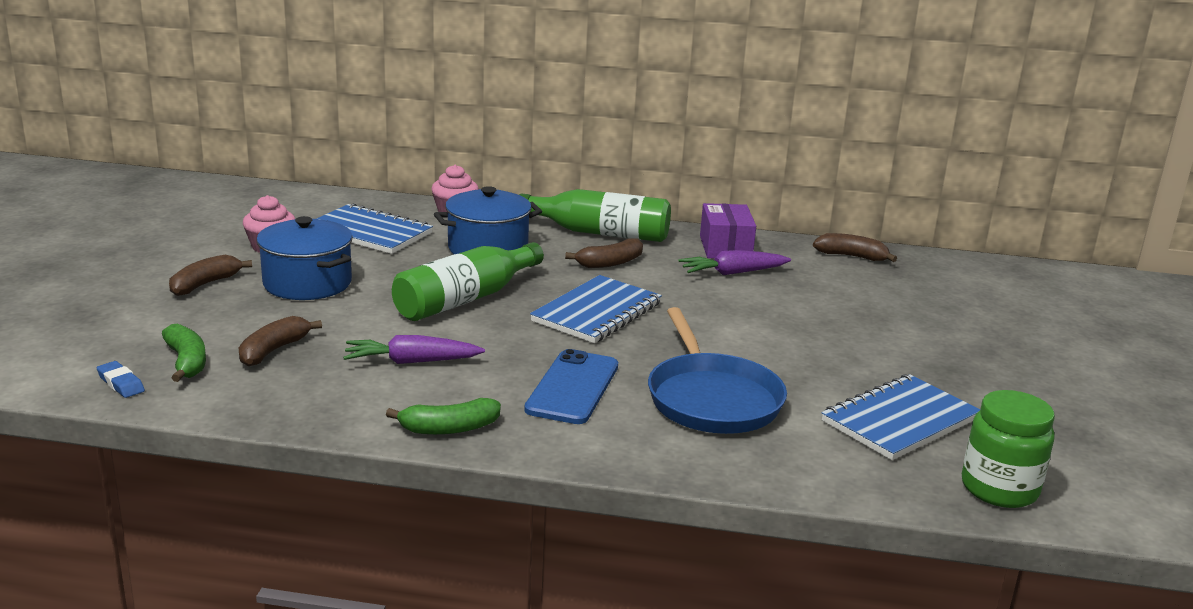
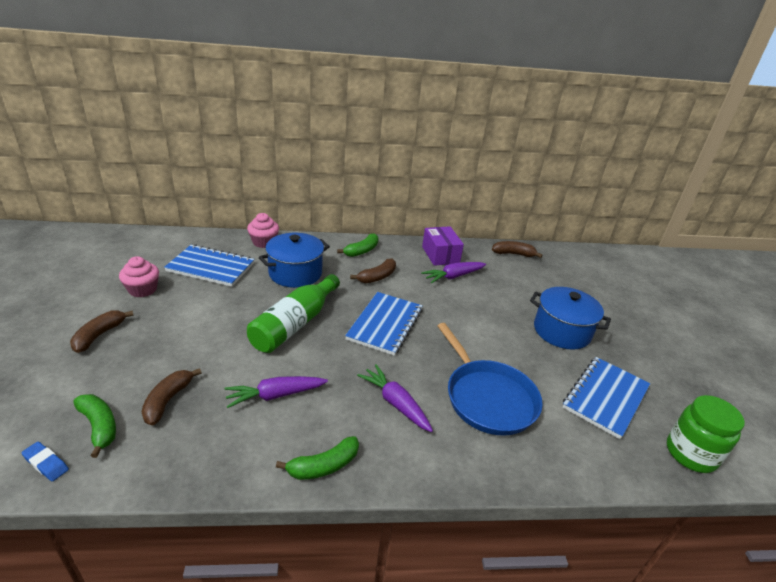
camera: 15 degrees left, 10 degrees up
blue pot [256,216,353,300] -> blue pot moved to [530,287,611,350]
green bottle [519,189,671,242] -> green banana [337,233,378,257]
blue phone [524,349,618,424] -> purple carrot [357,364,433,432]

